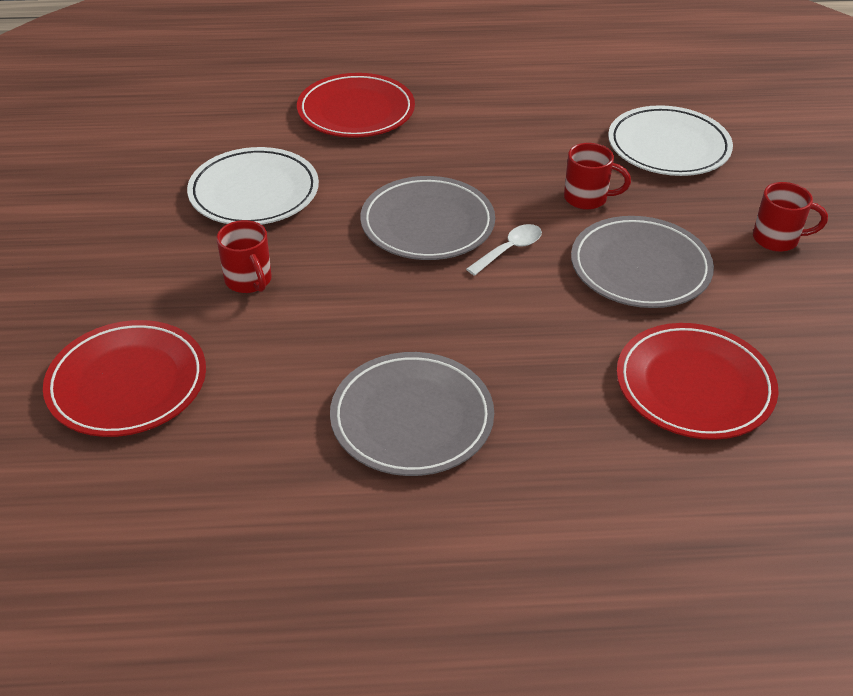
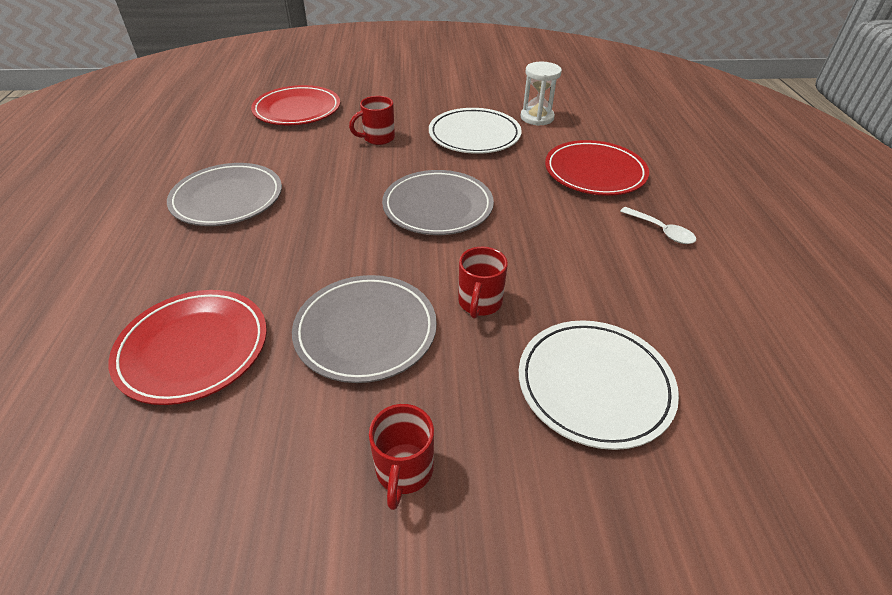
camera: 90 degrees right, 0 degrees up
white spoon [466,224,542,276] -> white spoon moved to [620,207,696,244]
none -> white hourglass [521,62,562,126]

